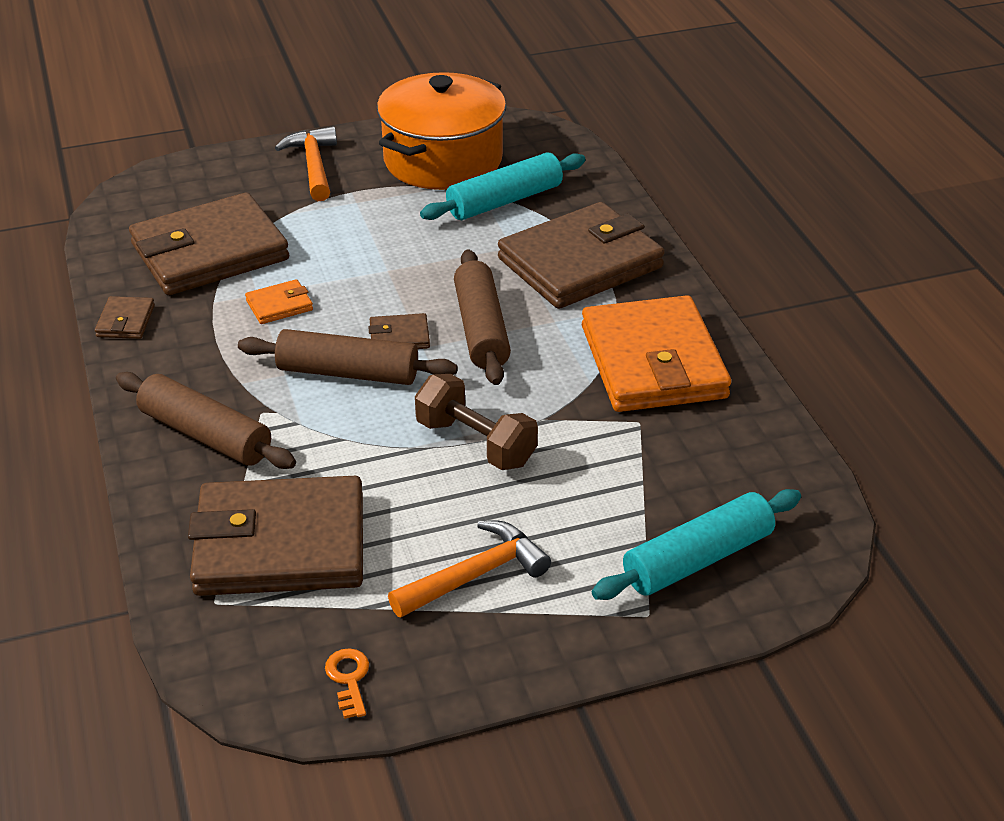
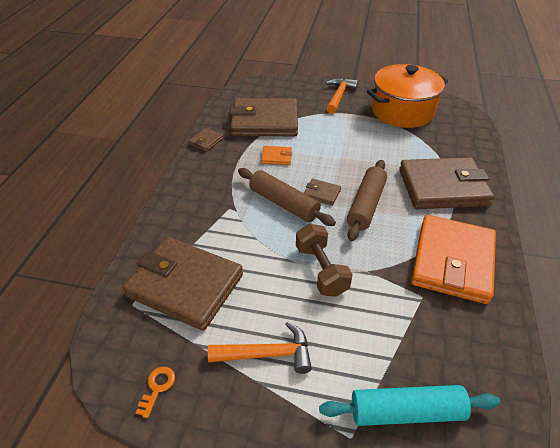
camera: 30 degrees right, 5 degrees up
brown rolling pin [116,372,296,469] -> none
turquoise rolling pin [420,152,585,220] -> none

